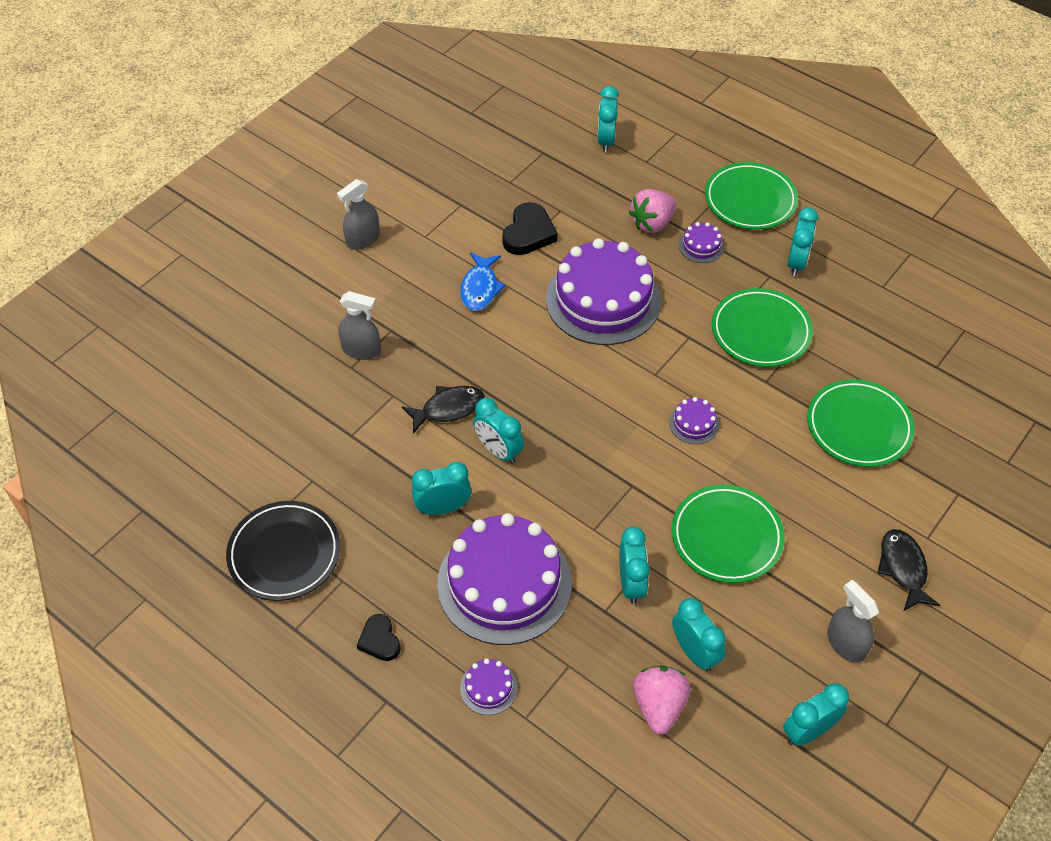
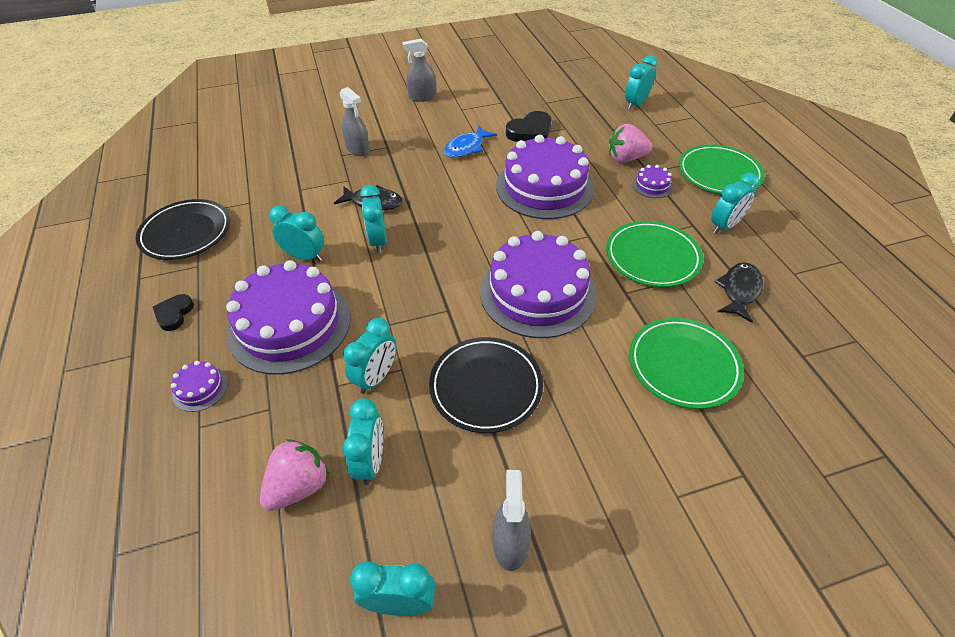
camera: 35 degrees right, 5 degrees down
purple cake [669,397,719,444] -> purple cake [480,231,597,338], size x2.46
green plate [672,485,785,583] -> black plate [429,337,543,433]
black fish [878,529,940,611] -> black fish moved to [715,262,763,323]

